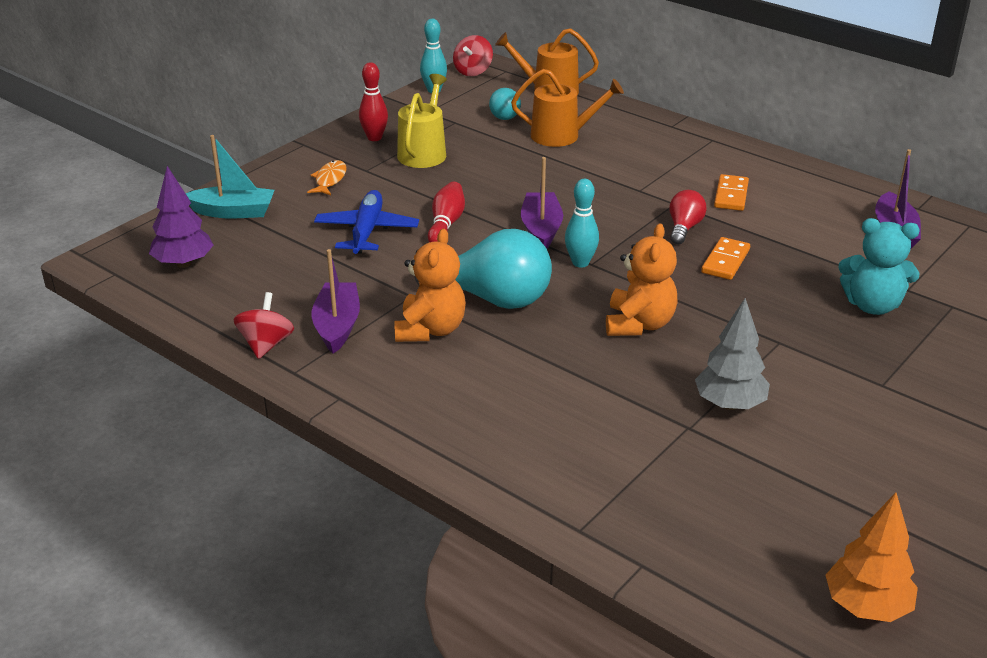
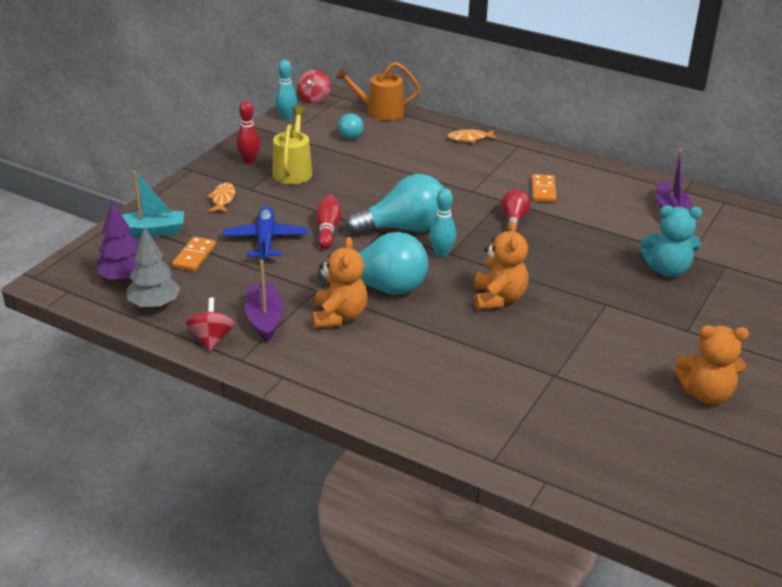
camera: 10 degrees left, 0 degrees up
orange watering can [511,69,624,147] -> none
purple boat [521,157,563,249] -> turquoise light bulb [345,174,444,235]
grey tree [695,298,770,410] -> grey tree moved to [126,226,180,309]
orange domino [701,237,750,280] -> orange domino moved to [172,236,216,271]
orange tree [826,493,918,622] -> none
none -> orange fish [448,129,498,143]
none -> orange teddy bear [675,325,749,405]

